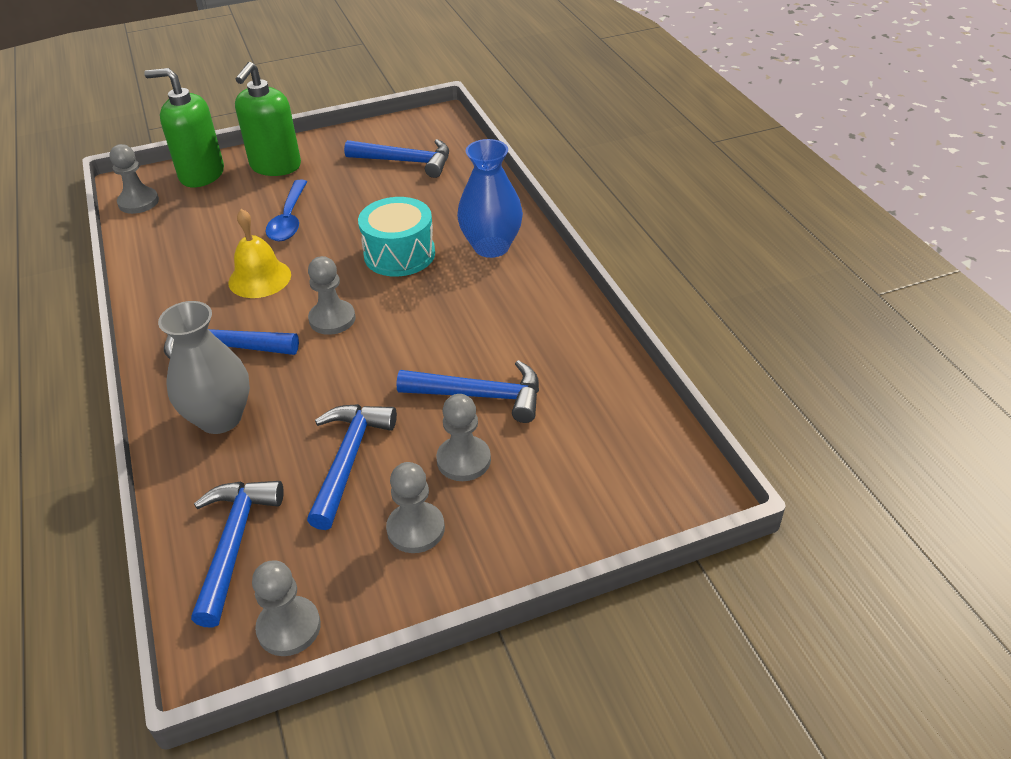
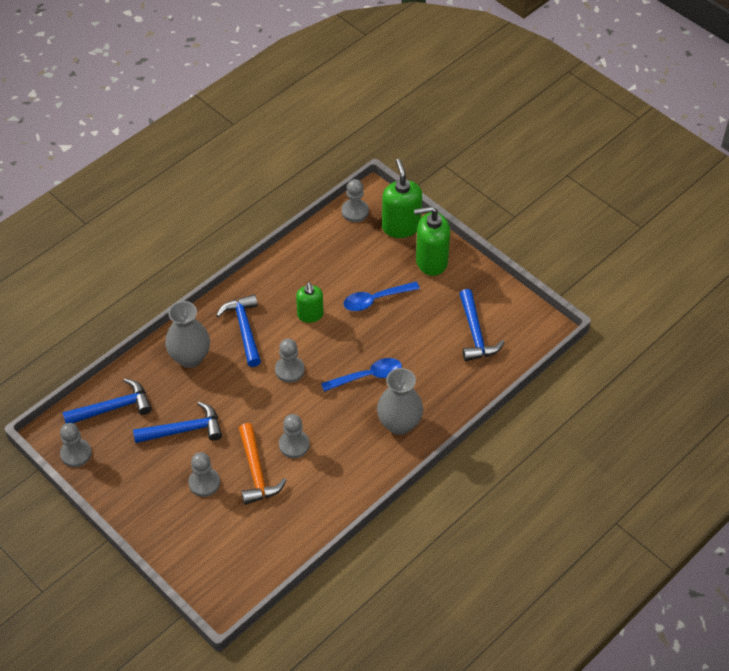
camera: 65 degrees right, 10 degrees up
yellow bell [228,209,291,298] -> green soap dispenser [296,282,324,323]
turquoise drum [358,197,435,277] -> blue spoon [321,358,402,392]
grey pawn [386,462,445,553] -> grey pawn moved to [279,414,310,458]
blue hammer [397,360,539,423] -> orange hammer [239,423,287,505]
blue vase [457,139,523,258] -> grey vase [377,368,423,435]

